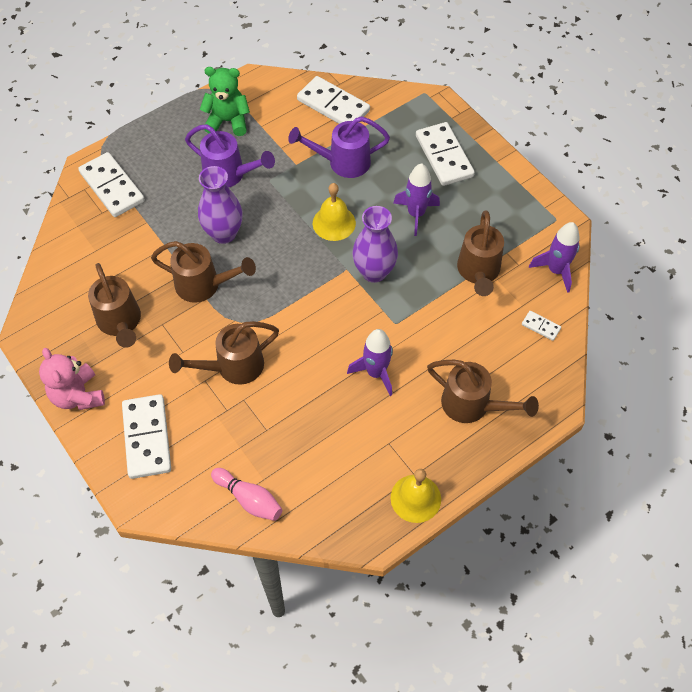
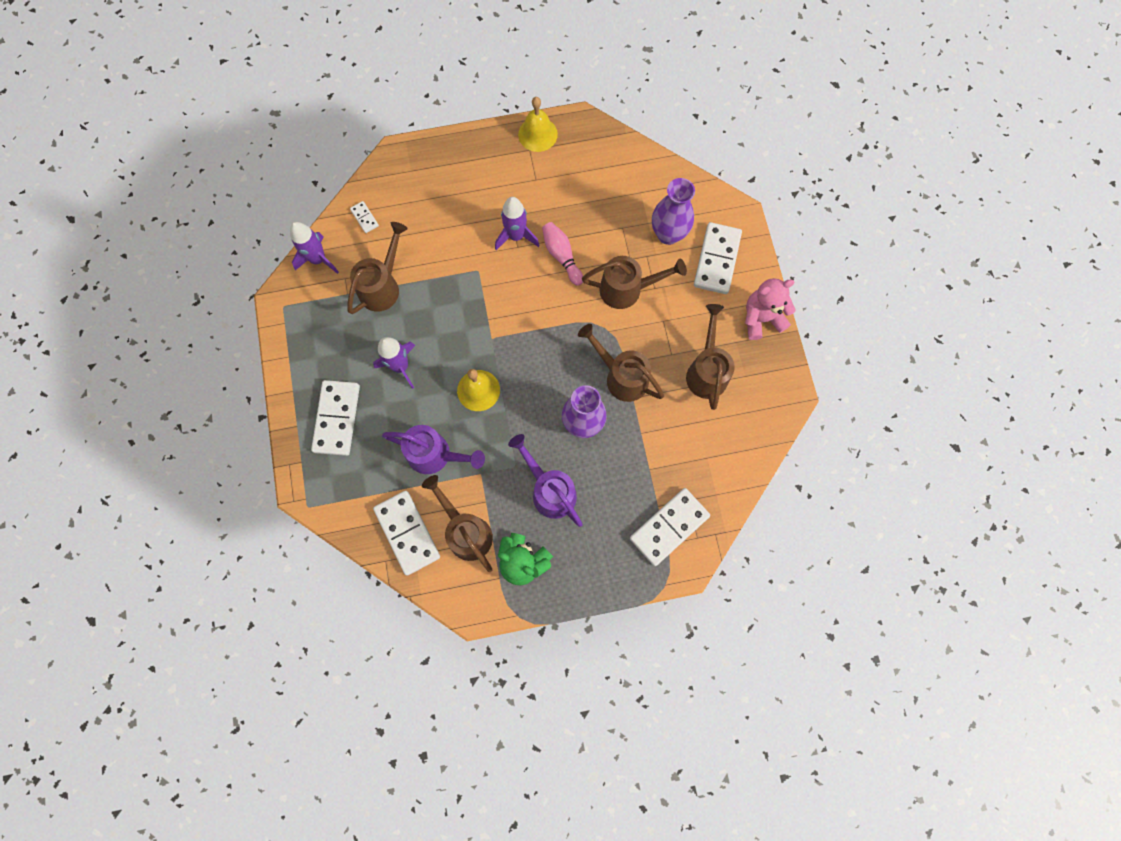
camera: 155 degrees left, 15 degrees up
pink teddy bear [39,348,105,410] -> pink teddy bear turned 105 degrees counterclockwise [745,278,796,340]
white domino [78,152,145,217] -> white domino turned 60 degrees clockwise [630,488,710,566]
pink bowling pin [211,468,282,521] -> pink bowling pin moved to [542,222,583,286]
purple vase [352,206,398,283] -> purple vase moved to [652,178,695,245]
brown watering can [427,360,539,423] -> brown watering can moved to [422,475,493,572]

